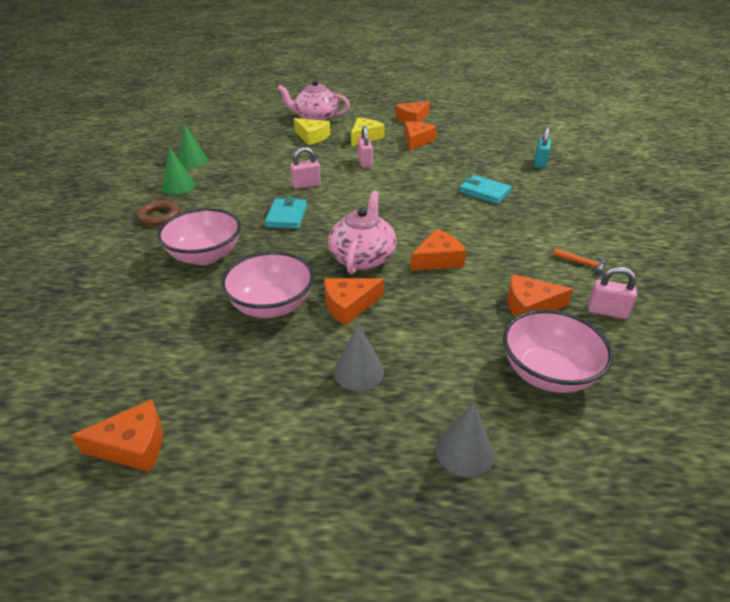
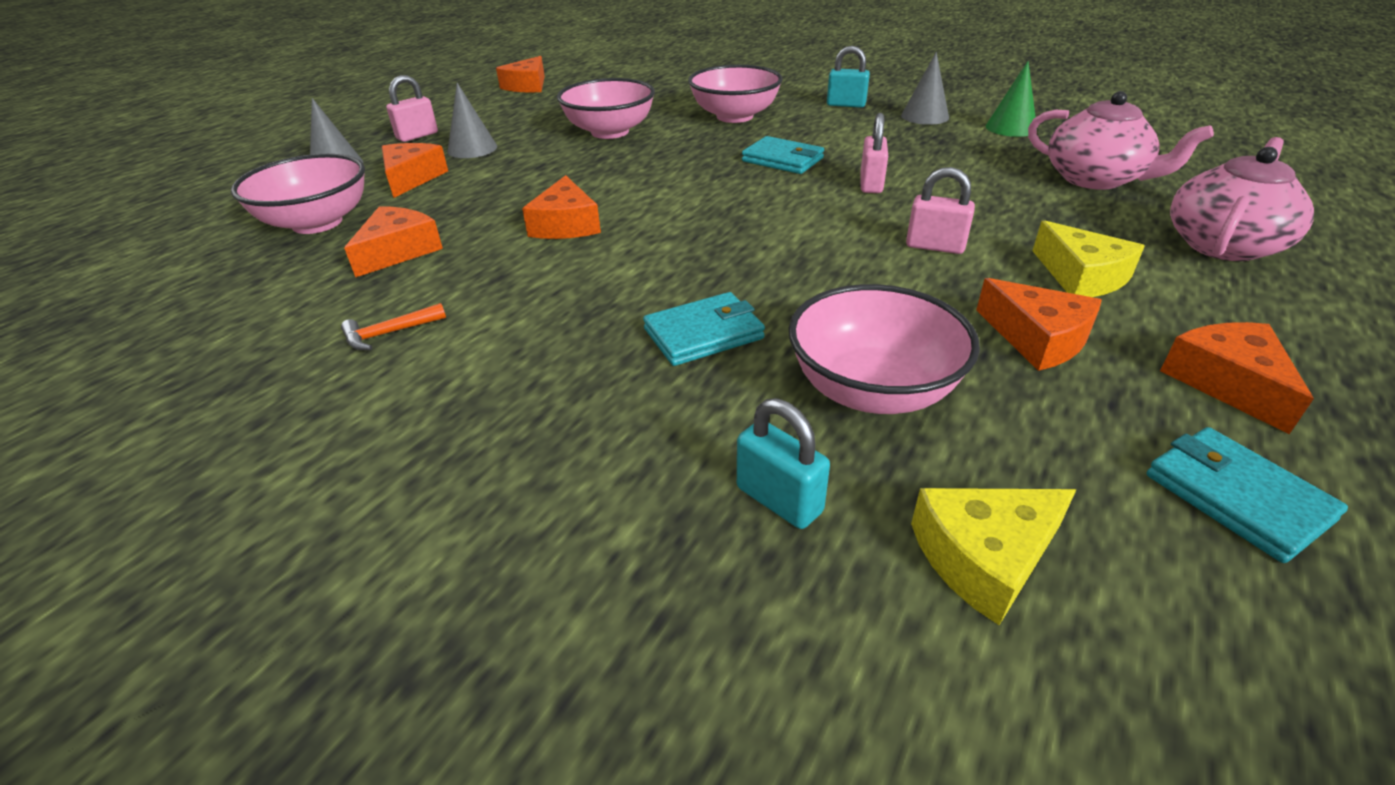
camera: 120 degrees right, 0 degrees up
brown ring [137,200,180,226] -> turquoise padlock [827,46,870,108]
green cone [162,146,196,194] -> grey cone [901,52,949,125]
yellow cheese [294,118,330,145] -> yellow cheese moved to [911,488,1076,625]
orange cheese [324,278,384,325] -> orange cheese moved to [382,143,448,198]
pink teapot [328,190,397,274] -> pink teapot moved to [1028,91,1214,190]
pink padlock [588,267,637,319] -> pink padlock moved to [386,75,438,142]
none -> pink bowl [788,284,980,414]
none -> turquoise wallet [1147,427,1348,563]

